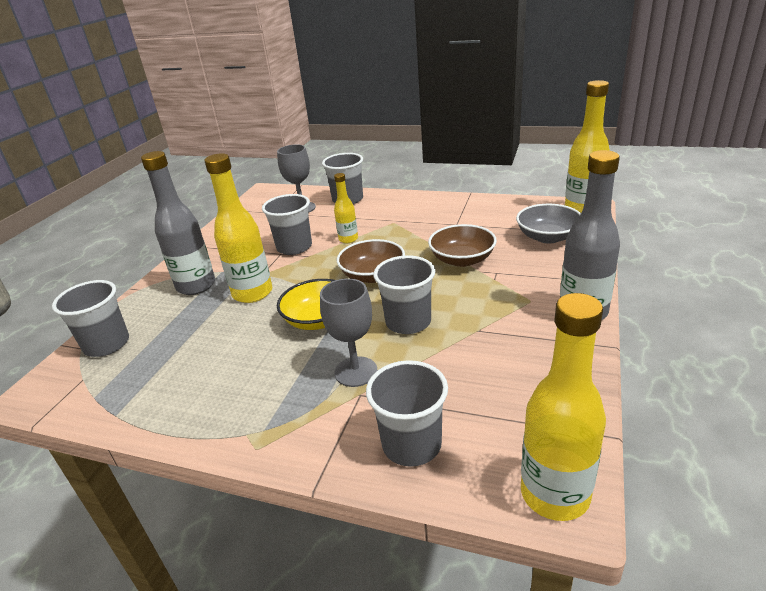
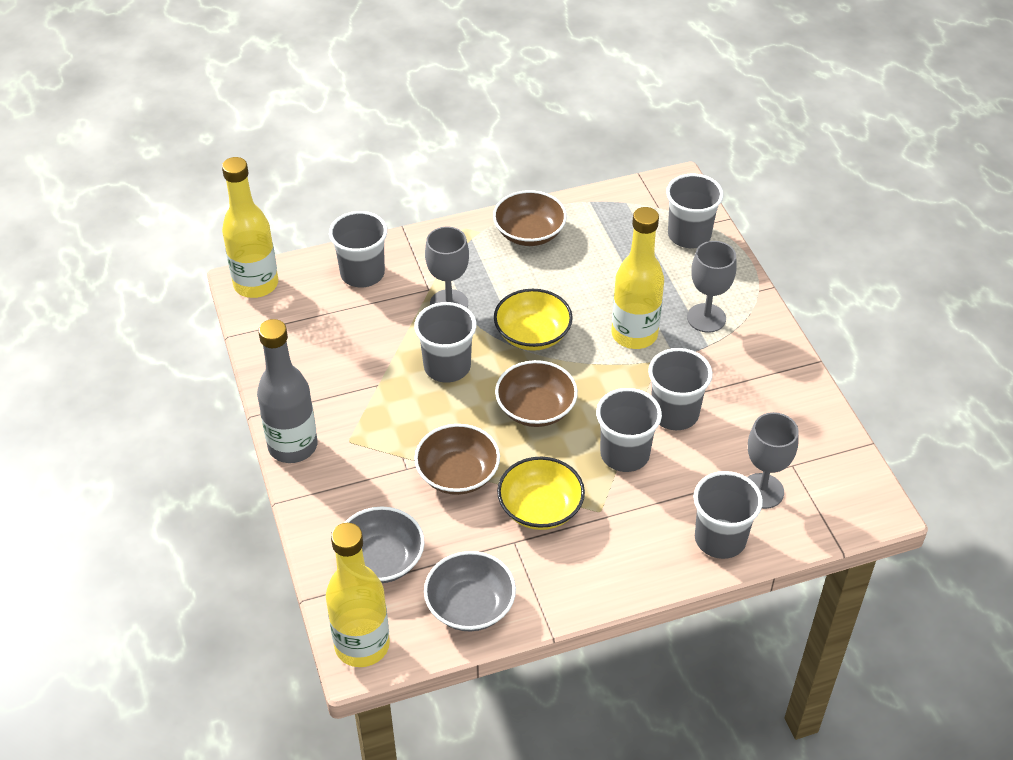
camera: 140 degrees right, 15 degrees up
grey bottle [141,151,215,295] -> grey goblet [687,241,737,333]
yellow bottle [334,173,358,243] -> grey cup [596,388,662,472]
none -> grey bowl [424,551,516,631]
none -> brown bowl [493,190,567,246]
none -> yellow bowl [497,456,585,530]

